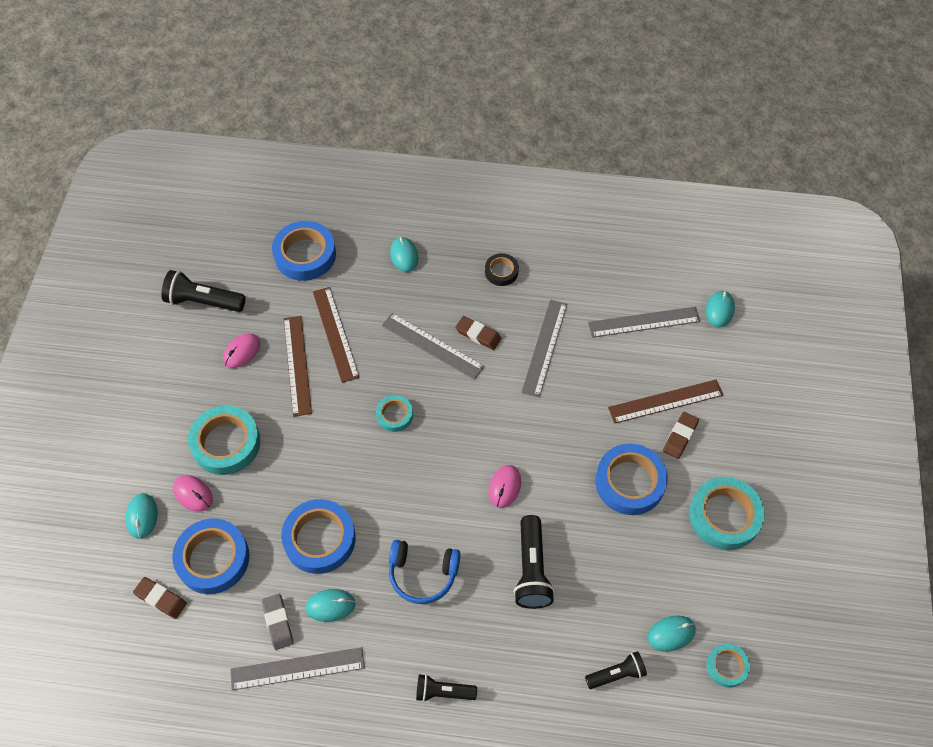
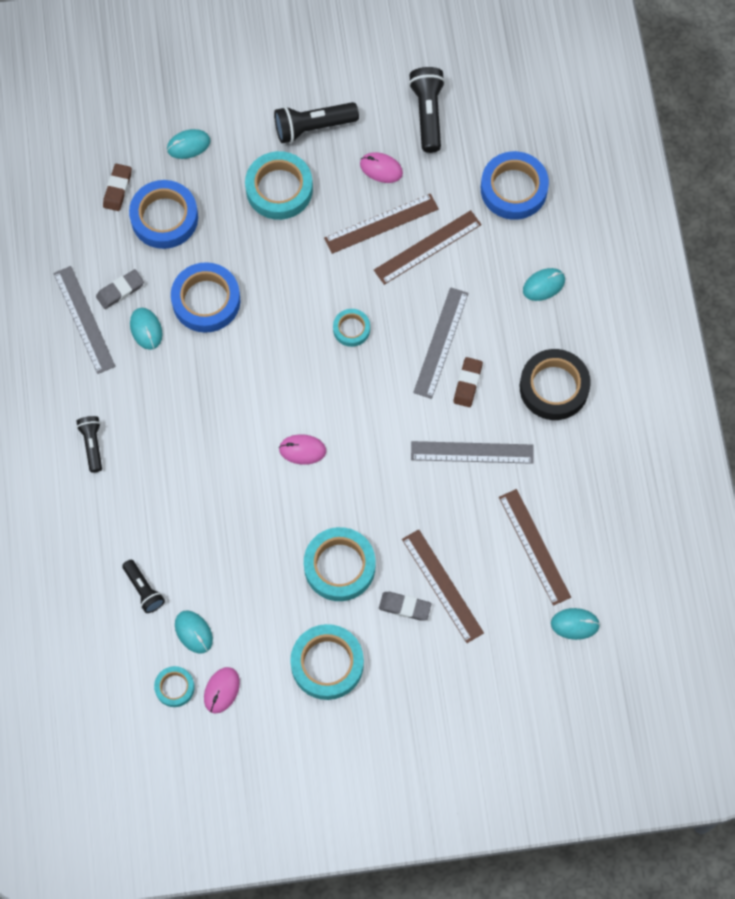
camera: 75 degrees right, 10 degrees up
pink mouse [173,475,213,512] -> pink mouse moved to [204,667,240,714]
blue headphones [389,540,461,604] -> none
black tape [485,253,519,286] -> black tape [520,349,591,420], size x1.85
black flashlight [514,515,555,609] -> black flashlight moved to [274,102,359,143]
grey ruler [588,306,700,338] -> brown ruler [499,489,571,606]
blue tape [595,443,668,515] -> turquoise tape [304,527,376,601]
brown eraser [663,412,699,459] -> grey eraser [379,592,432,621]

